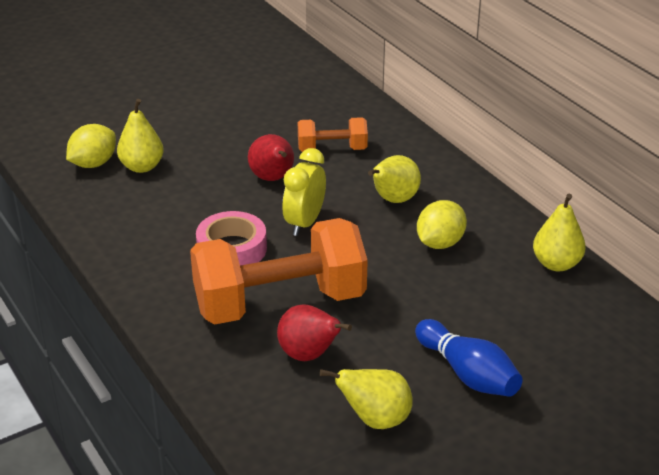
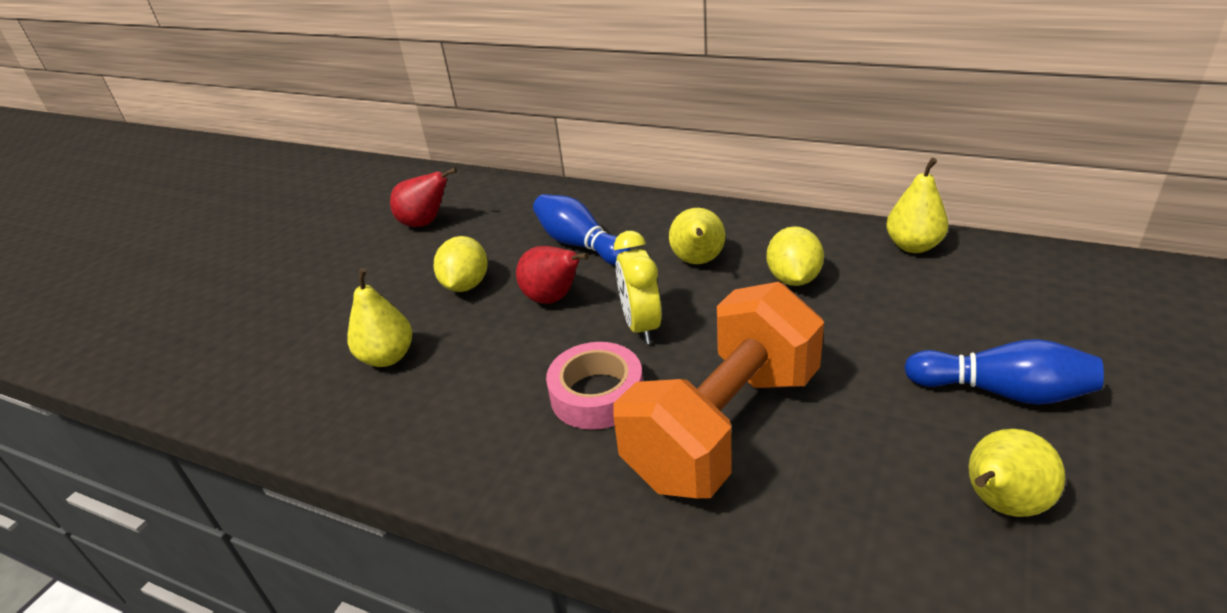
camera: 30 degrees left, 0 degrees up
yellow lemon [66,124,116,168] -> yellow lemon moved to [434,236,488,292]
red pear [277,304,352,361] -> red pear moved to [390,167,457,227]
orange dumbbell [298,117,368,152] -> blue bowling pin [533,194,631,266]

